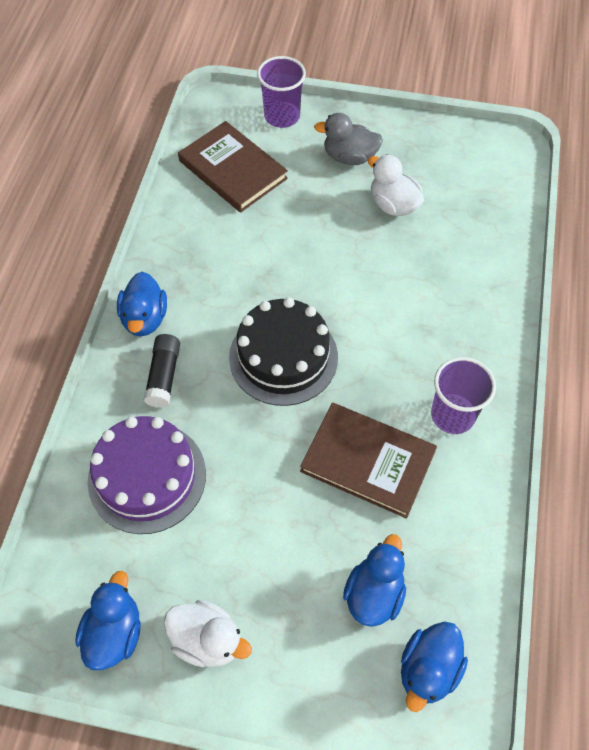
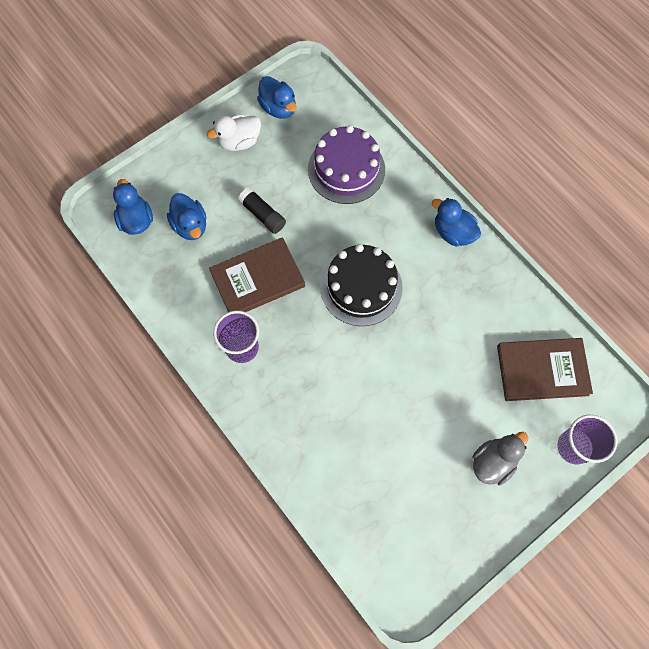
camera: 130 degrees right, 10 degrees up
black glue stick [143,334,180,408] -> black glue stick moved to [238,188,286,234]
white duck [368,155,424,216] -> none

